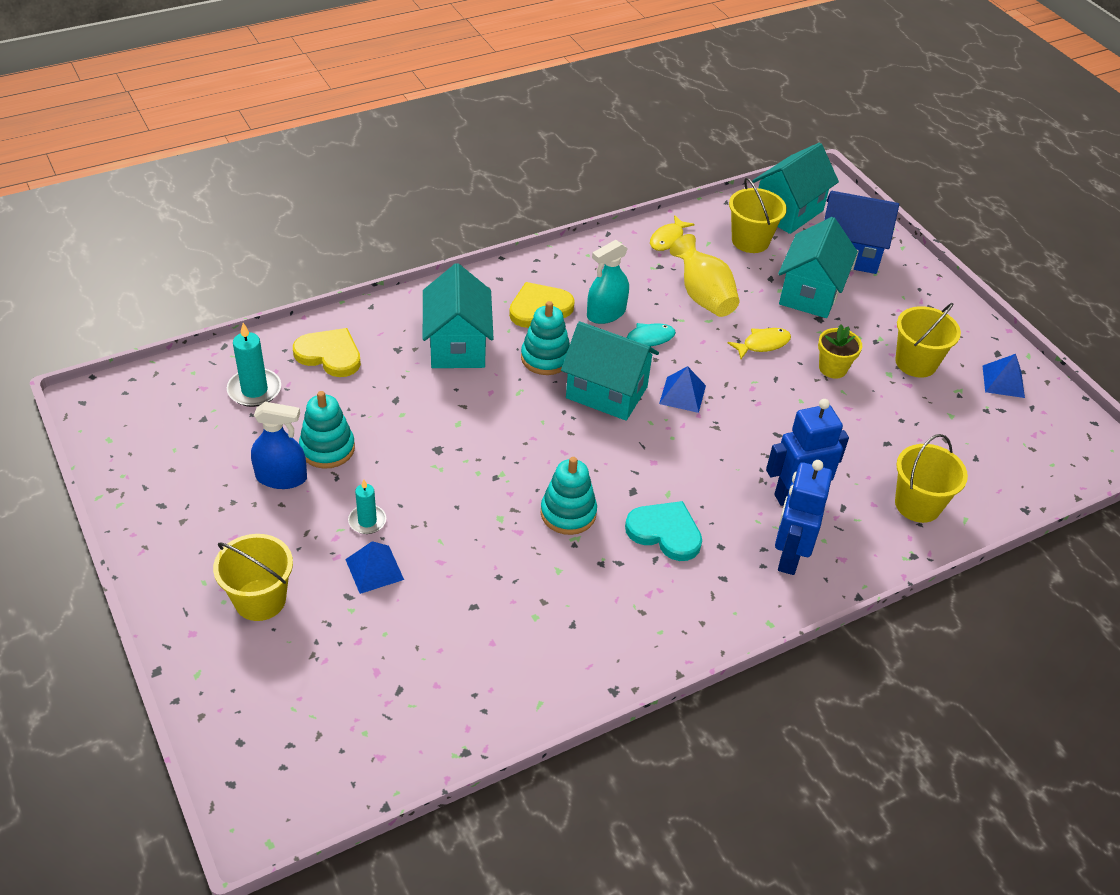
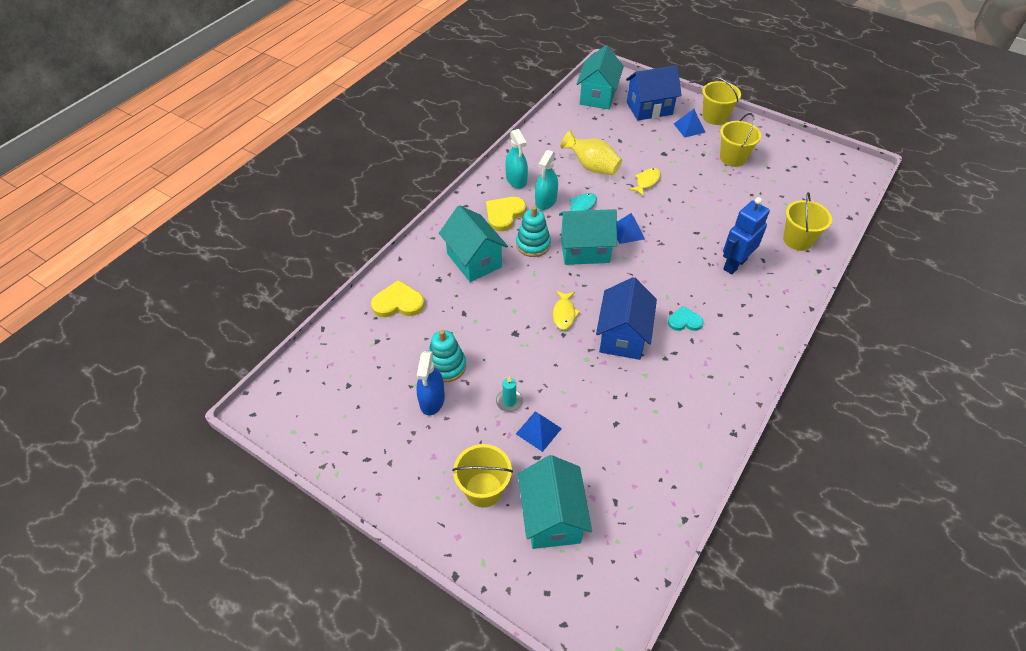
camera: 25 degrees left, 5 degrees up
turquoise candle [227,323,281,407] -> none
blue spray bottle [251,402,307,489] -> blue spray bottle turned 120 degrees clockwise [416,351,445,416]
turquoise stacking toy [541,457,597,535] -> blue house [596,277,657,360]
turquoise heart [625,501,702,561] -> turquoise heart [668,306,704,331], size x0.65
yellow fish [650,215,695,251] -> yellow fish moved to [553,291,580,330]
yellow bucket [729,178,787,253] -> yellow bucket moved to [702,77,741,125]
blue robot [775,460,832,575] -> none
turquoise house [778,217,858,318] -> turquoise house moved to [518,455,592,549]
yellow flower pot [818,324,862,379] -> none
blue pyramid [983,354,1025,398] -> blue pyramid moved to [674,109,706,138]
none -> turquoise spray bottle [505,129,528,189]

